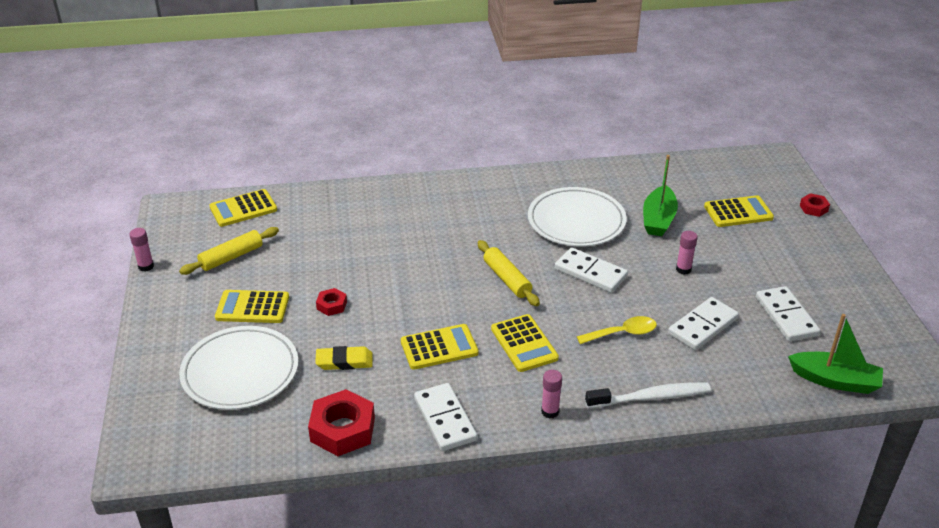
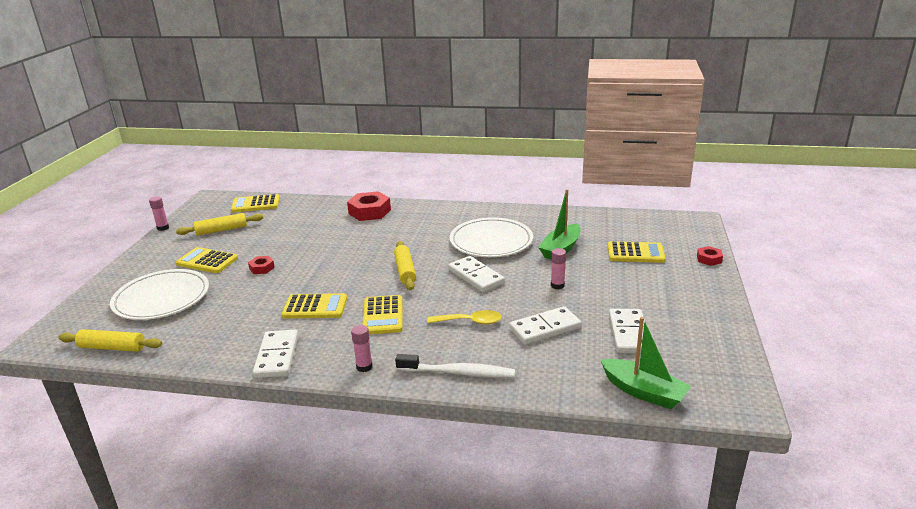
camera: 20 degrees right, 10 degrees down
red nut [308,389,375,456] -> red nut moved to [347,191,391,221]
yellow eraser [315,346,373,370] -> none
none -> yellow rolling pin [58,329,162,352]

